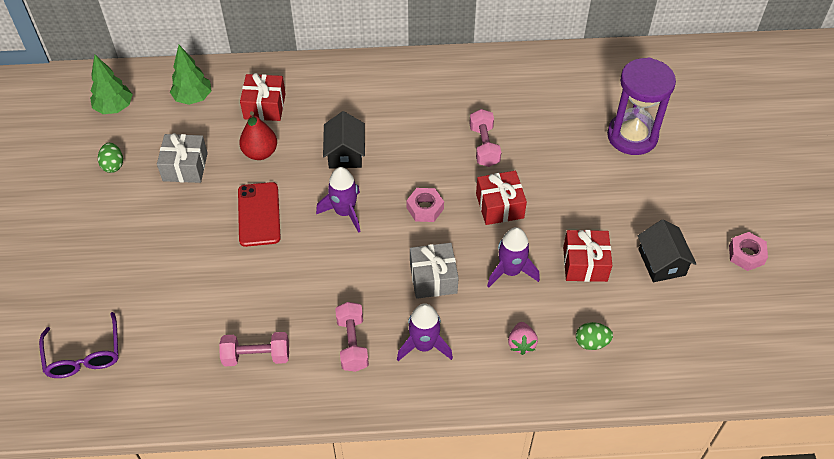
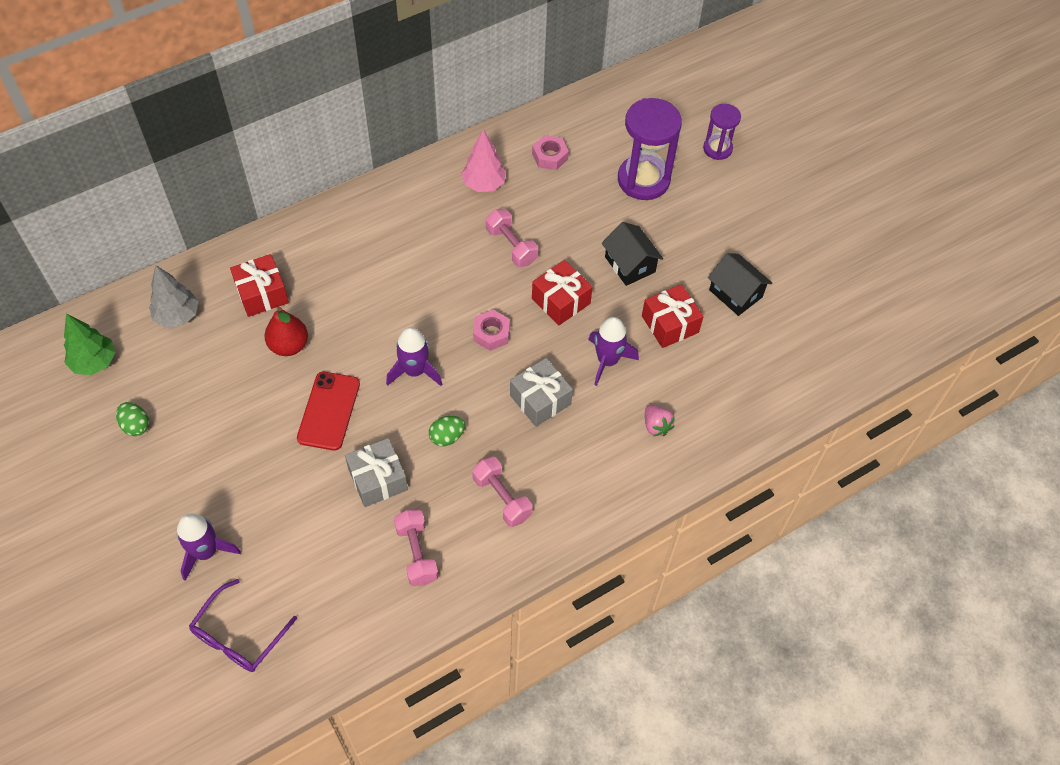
camera: 30 degrees left, 5 degrees up
purple glasses [39,312,119,378] -> purple glasses turned 75 degrees clockwise [189,579,297,672]
grey gift [157,133,208,183] -> grey gift moved to [345,438,408,507]
green tree [170,45,211,105] -> grey tree [149,265,198,328]
pink dumbbell [219,332,289,366] -> pink dumbbell turned 75 degrees counterclockwise [394,510,438,586]
red phone [238,182,281,247] -> red phone turned 45 degrees clockwise [297,372,360,451]
black house [323,111,365,169] -> black house moved to [602,222,663,286]
purple rocket [397,303,453,361] -> purple rocket moved to [177,513,241,581]
green egg [576,322,613,350] -> green egg moved to [429,416,465,446]
pink nut [729,232,768,271] -> pink nut moved to [532,135,569,170]
none -> pink tree [461,129,506,192]
none -> purple hourglass [703,104,741,160]

